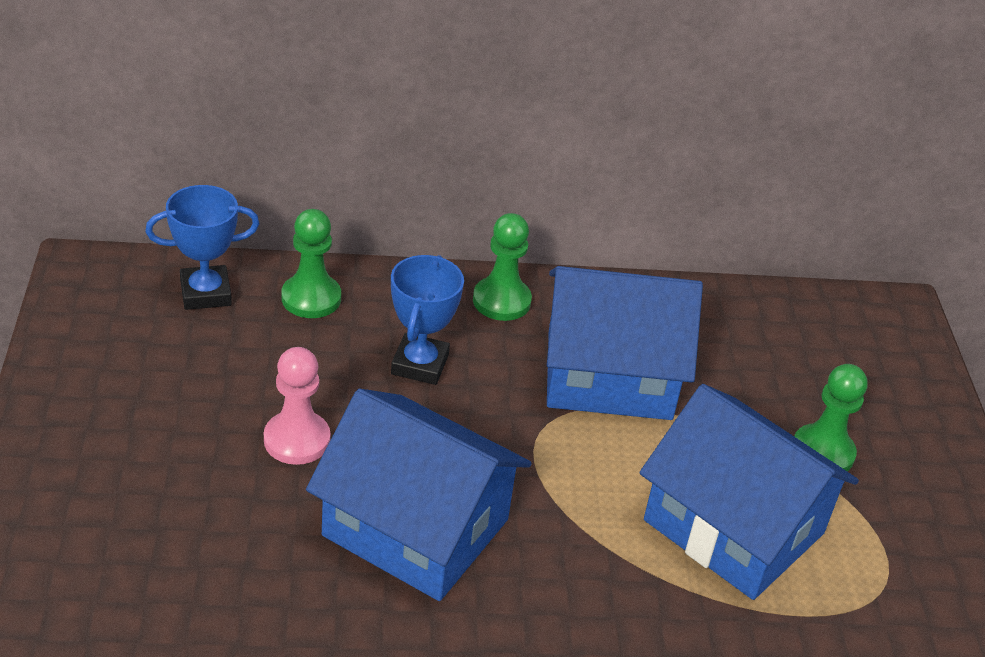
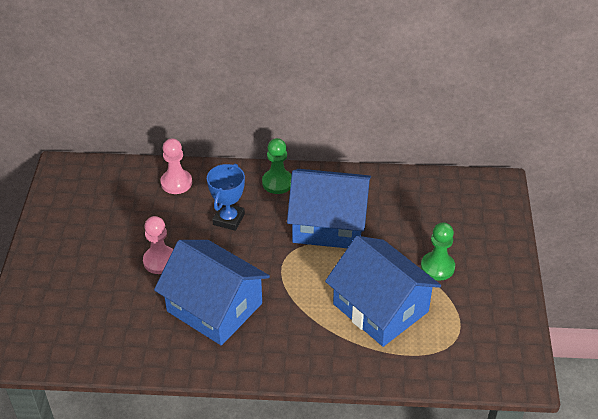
camera: 10 degrees right, 5 degrees up
blue trophy [145,185,259,310] -> none
green pawn [282,209,341,318] -> pink pawn [160,138,192,194]

